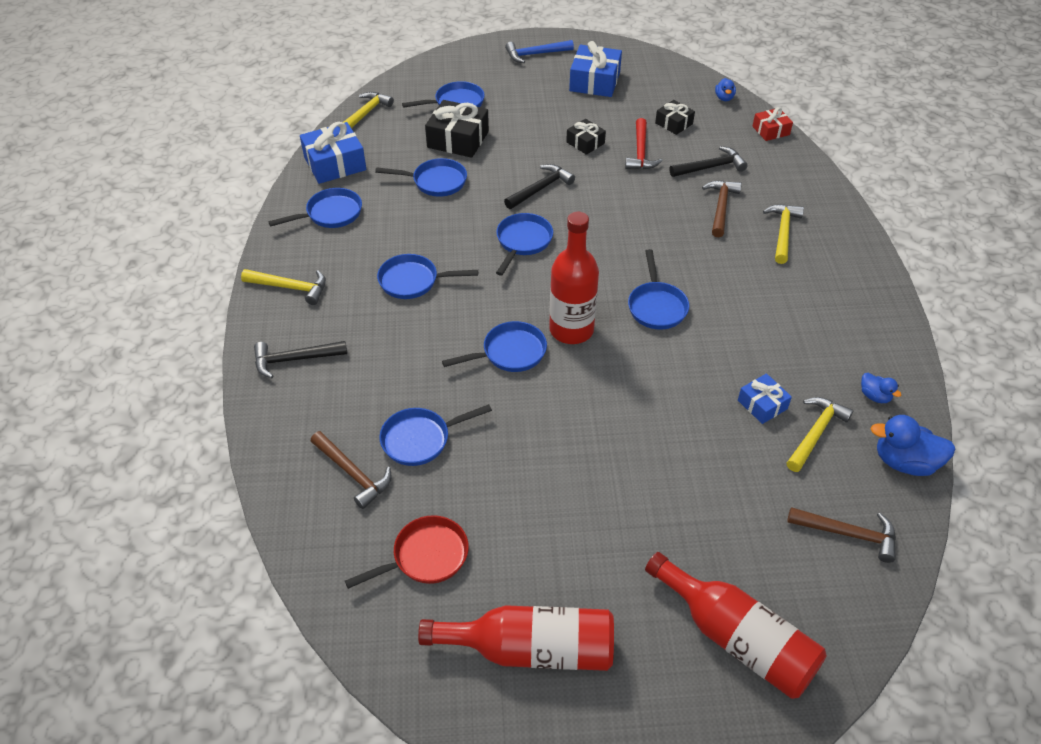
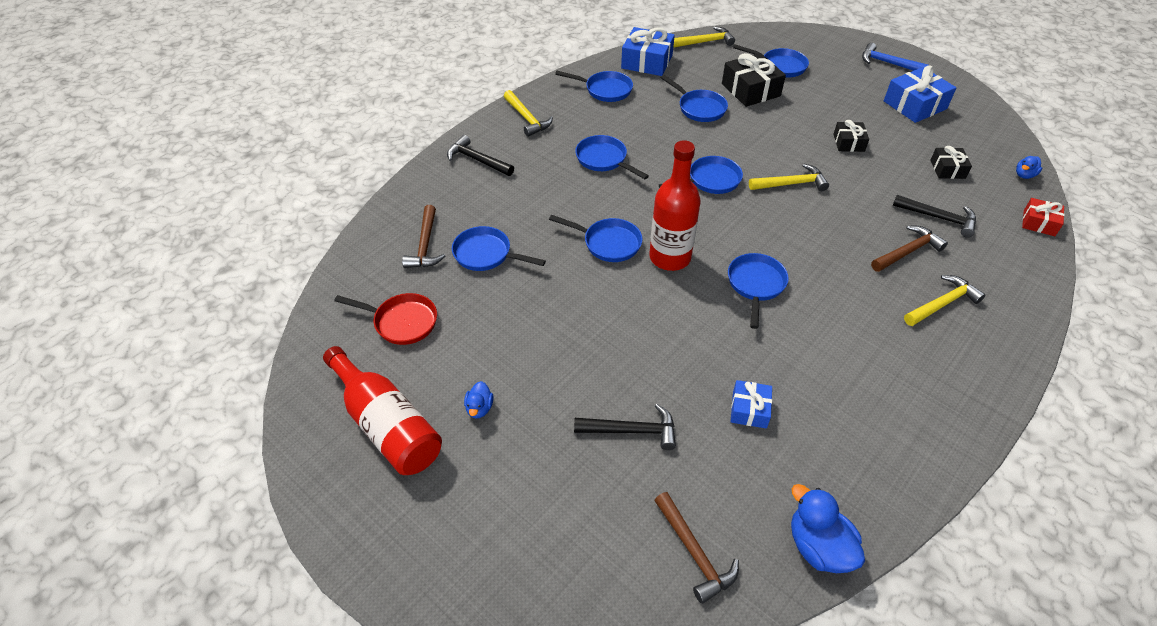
camera: 45 degrees right, 0 degrees up
black hammer [504,164,575,209] -> black hammer moved to [574,404,676,450]
red hammer [625,118,663,169] -> none
blue pan [628,249,689,330] -> blue pan turned 150 degrees clockwise [728,253,789,329]
red bottle [645,552,827,699] -> none
yellow hammer [787,397,854,472] -> yellow hammer moved to [749,164,829,191]
blue duck [861,373,901,403] -> blue duck moved to [464,381,493,418]

